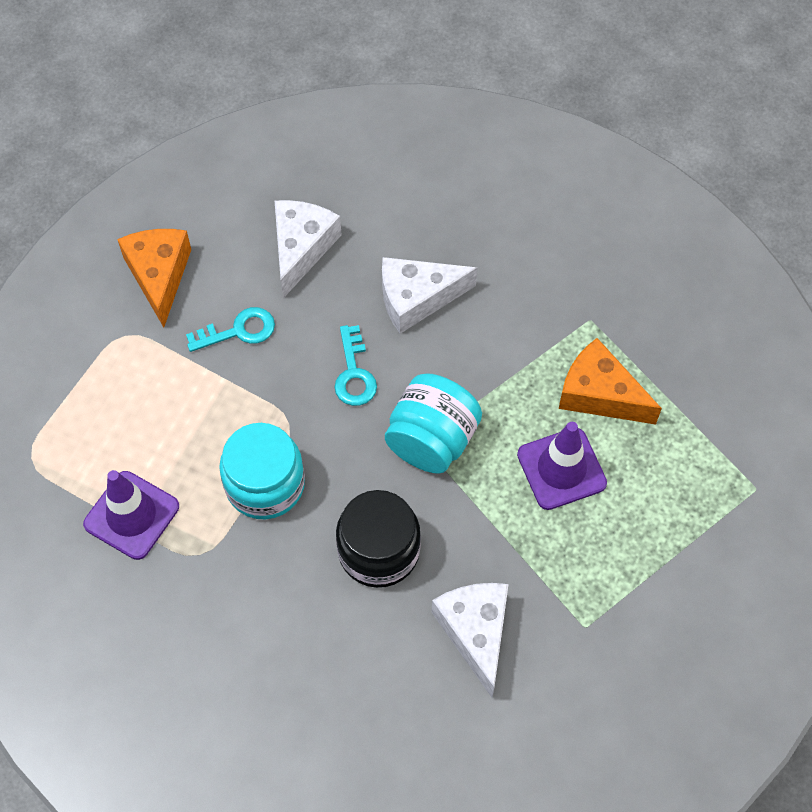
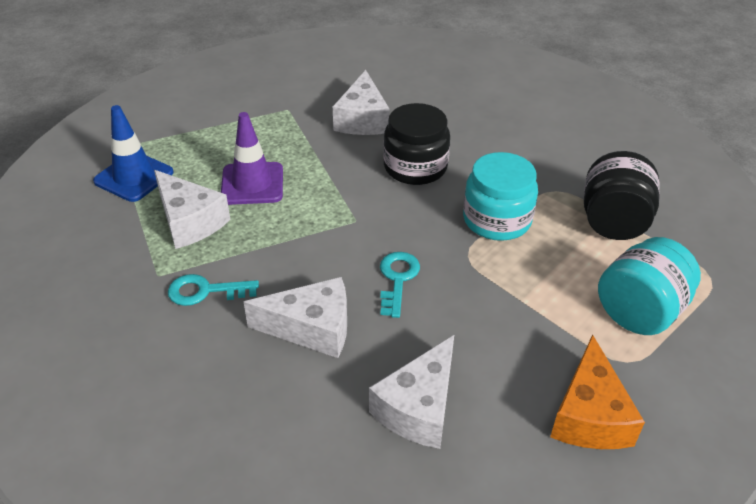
camera: 165 degrees left, 20 degrees down
purple traffic cone [83,470,179,560] -> black jar [584,151,660,240]
turquoise key [186,307,275,352] -> turquoise key moved to [168,274,259,306]
turquoise jar [385,373,482,474] -> turquoise jar moved to [598,237,701,335]
orange cheese [558,338,662,425] -> white cheese [154,170,230,249]
none -> blue traffic cone [93,105,174,202]

